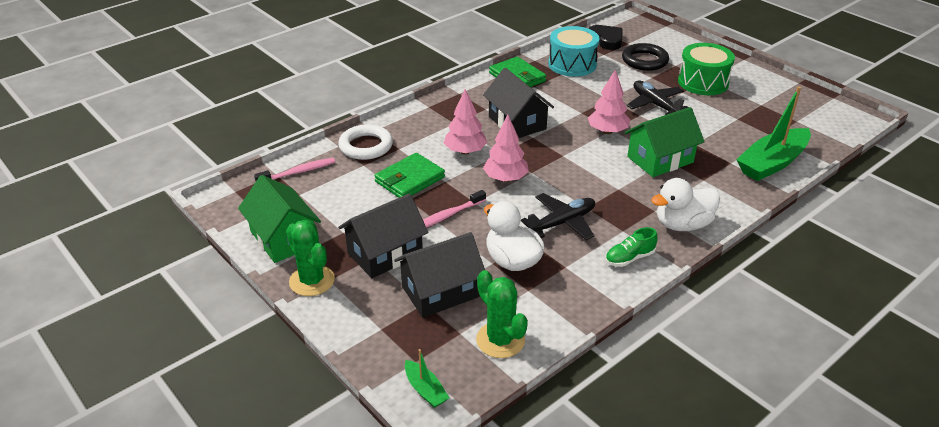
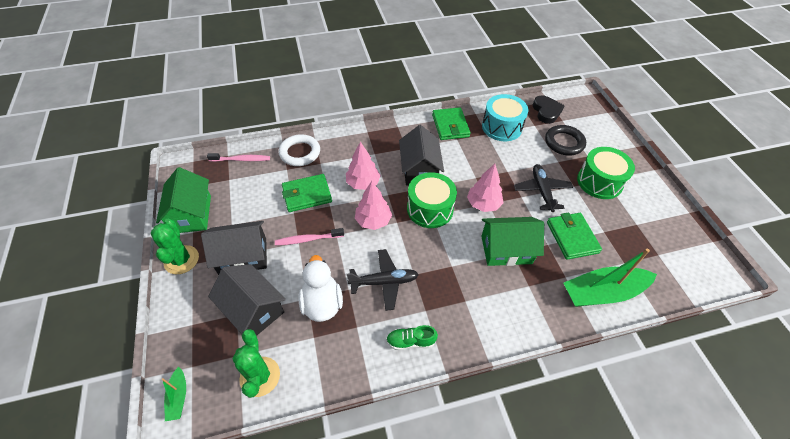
camera: 25 degrees right, 15 degrees up
black house [394,232,485,318] -> black house turned 45 degrees clockwise [208,264,286,336]
white duck [651,178,720,231] -> none
none -> green drum [407,172,457,228]
none -> green wallet [547,212,602,260]

